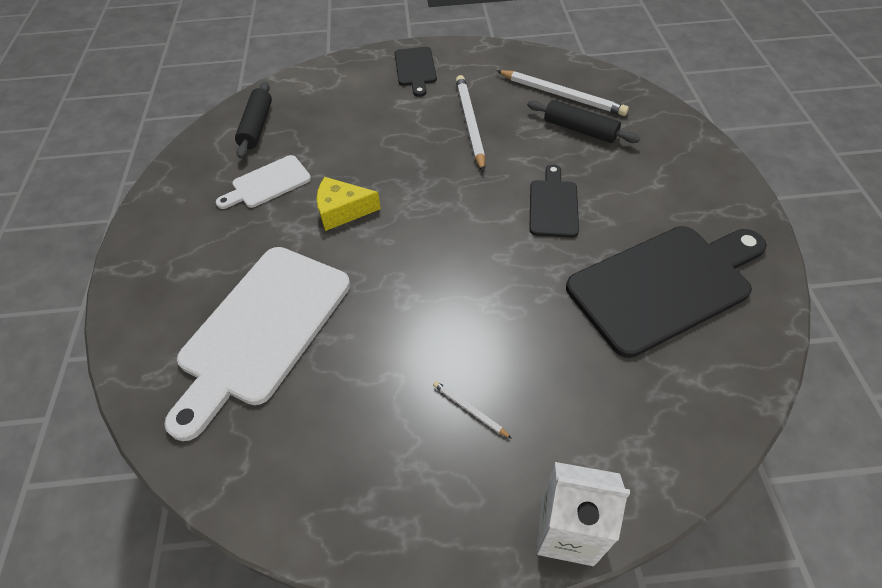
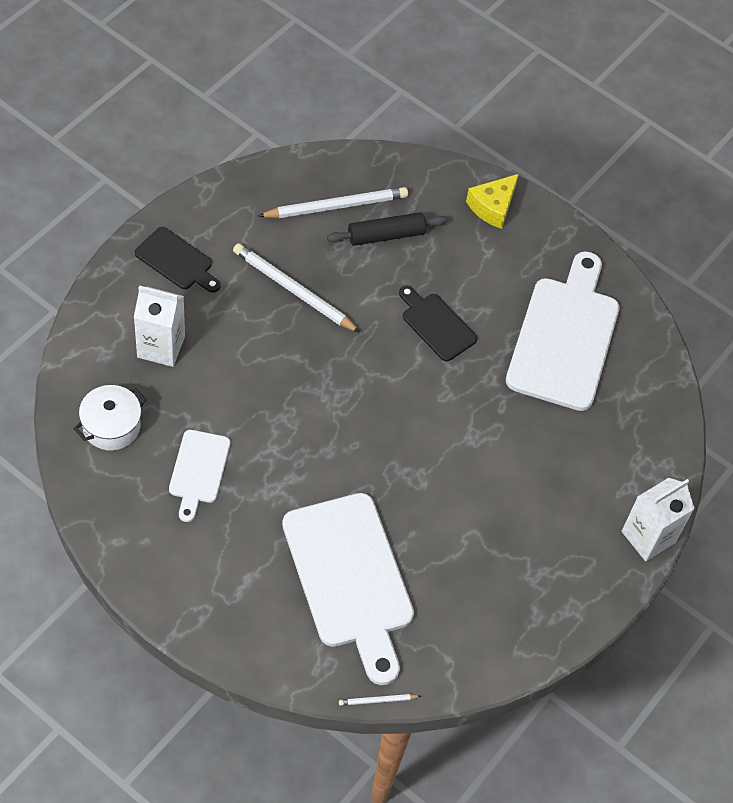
camera: 55 degrees left, 5 degrees up
black rolling pin [235,82,272,159] -> white pot [73,385,147,450]
yellow cheese [317,177,381,231] -> yellow cheese moved to [466,174,519,229]
white pencil [433,381,511,438] -> white pencil moved to [339,694,421,706]
black cutting board [566,226,767,358] -> white cutting board [506,251,620,411]
none -> white carton [134,285,185,367]

